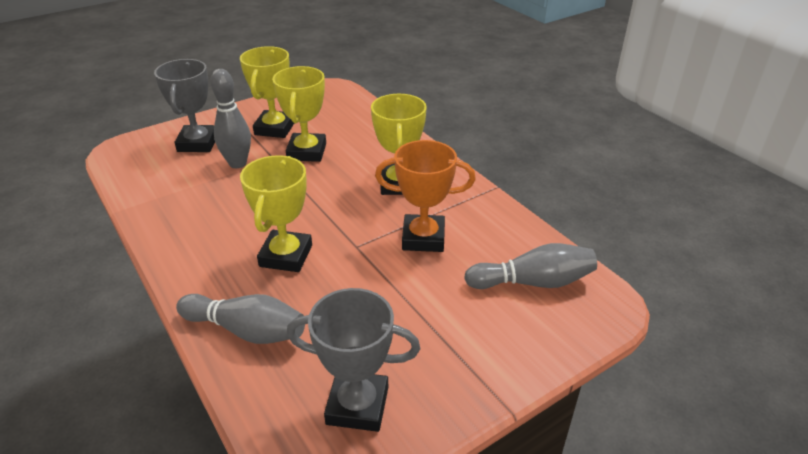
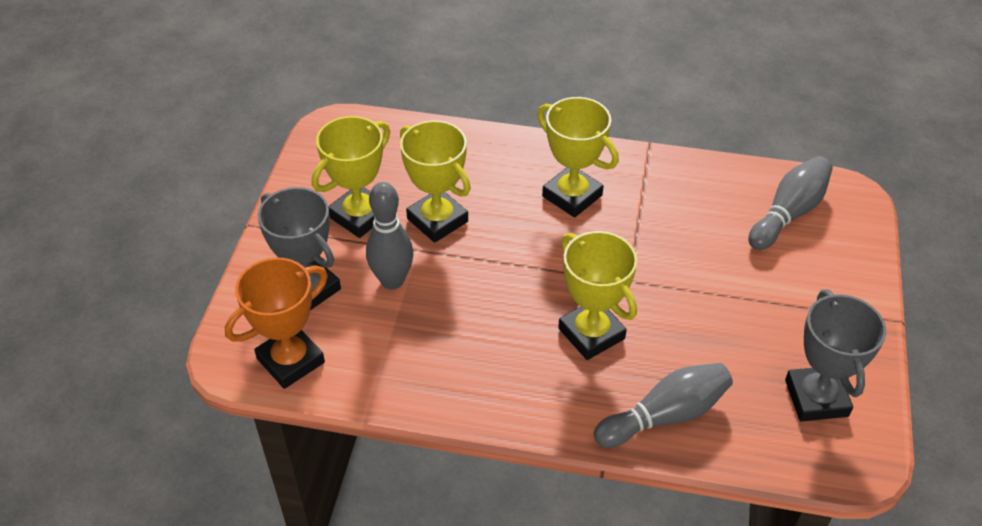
camera: 45 degrees left, 10 degrees up
yellow trophy [240,46,294,138] -> yellow trophy turned 75 degrees clockwise [312,116,390,238]
grey trophy [287,288,420,432] -> grey trophy turned 60 degrees counterclockwise [785,289,886,422]
orange trophy [375,140,476,252] -> orange trophy moved to [225,257,328,389]

